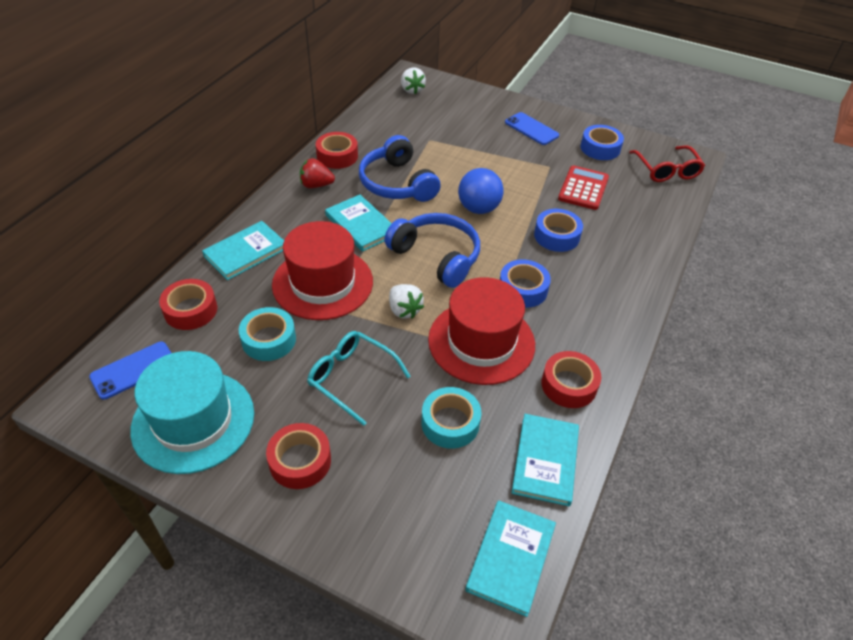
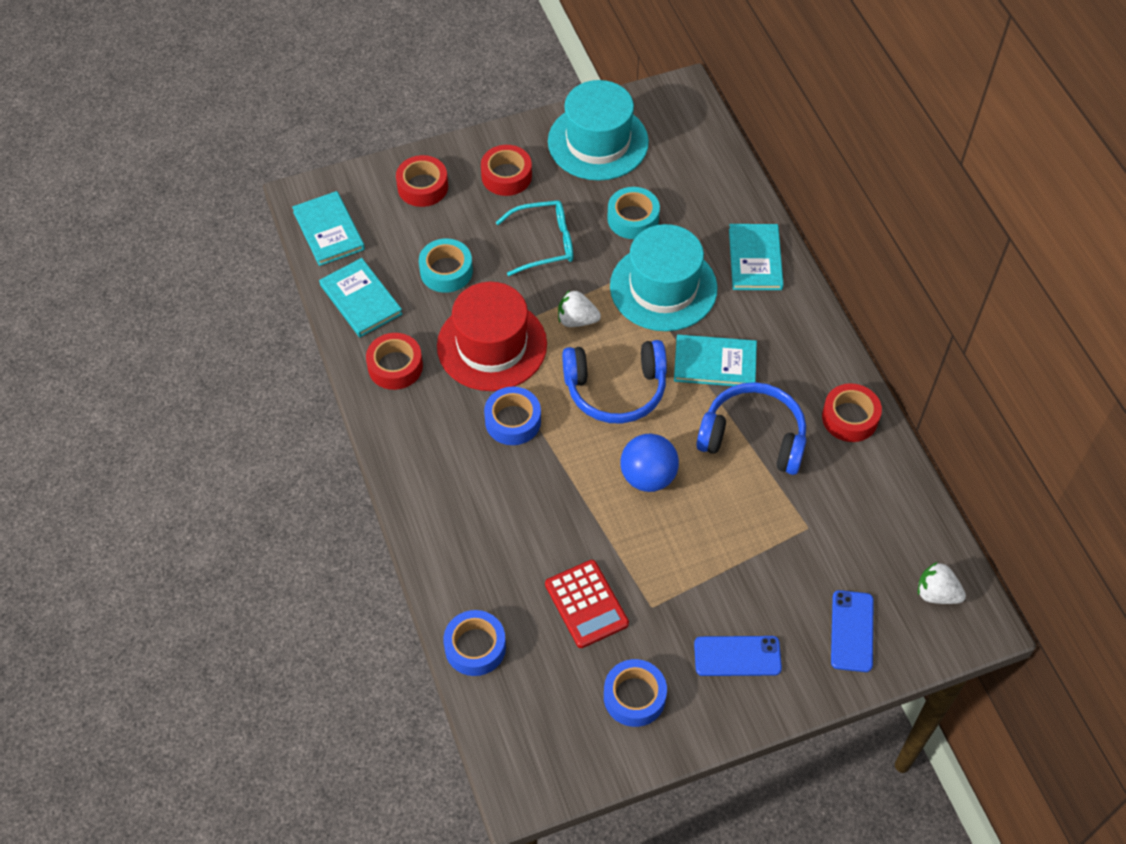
camera: 135 degrees right, 10 degrees up
blue phone [89,342,171,400] -> blue phone moved to [831,590,874,672]
red tape [159,279,217,330] -> red tape moved to [396,155,448,207]
red hat [272,221,373,320] -> turquoise hat [610,224,718,331]
red strawberry [300,158,335,188] -> none
blue tape [534,209,583,252] -> blue tape moved to [443,610,506,676]
red glasses [629,146,705,182] -> none

